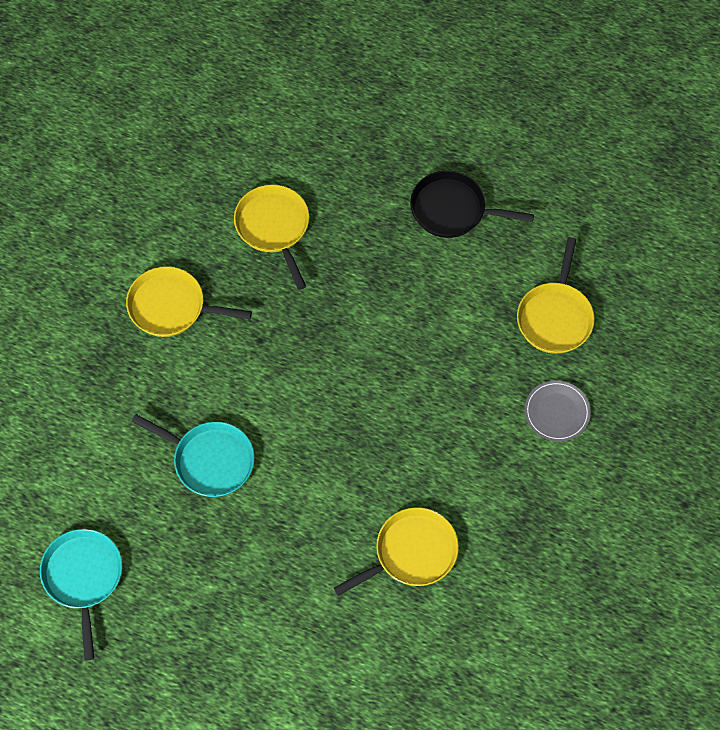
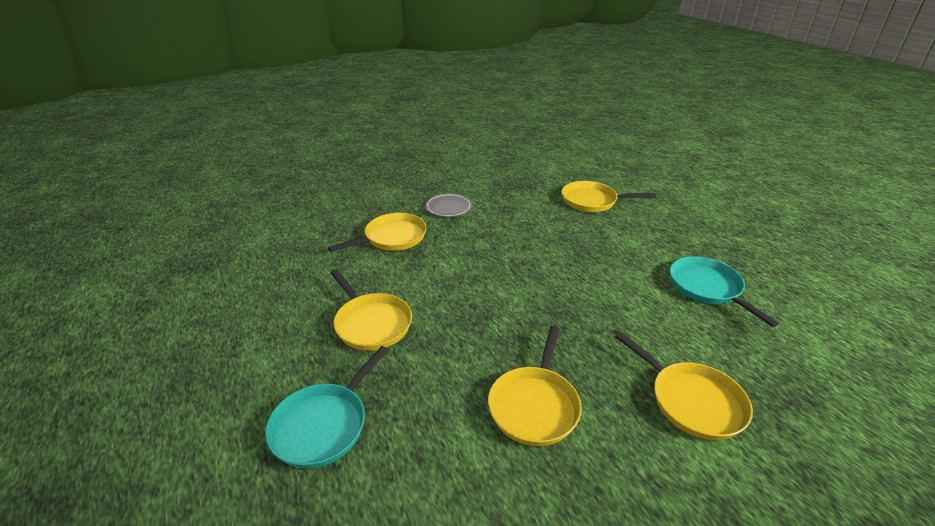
camera: 140 degrees left, 30 degrees down
turquoise pan [40,529,122,660] -> turquoise pan moved to [265,346,389,469]
black pan [410,170,534,238] -> yellow pan [330,269,412,351]

